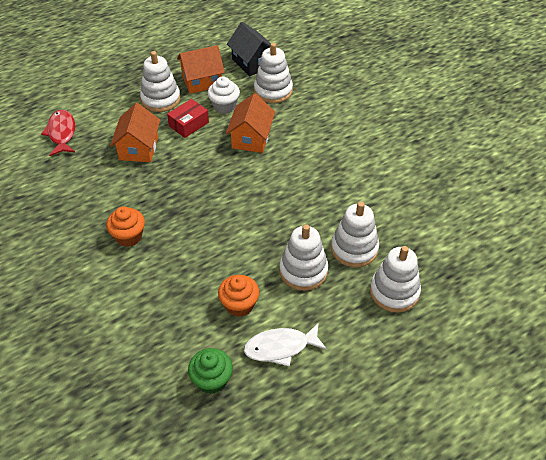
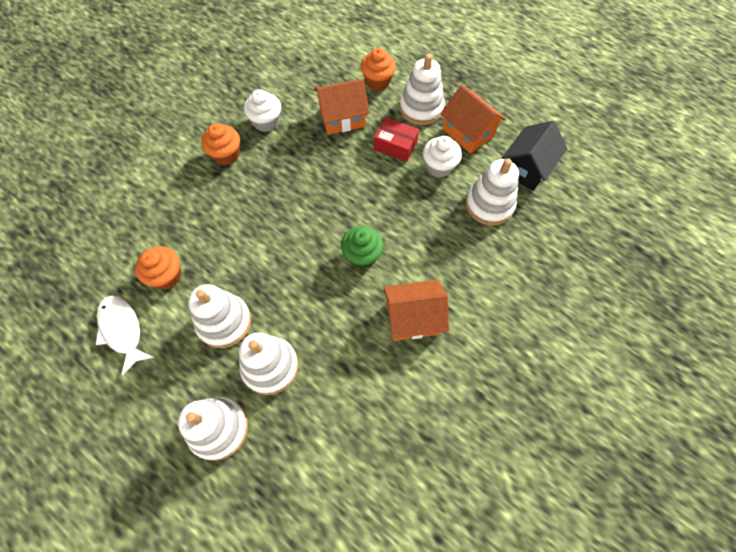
camera: 70 degrees right, 15 degrees up
red fish [41,110,75,156] -> none
green cupcake [188,348,233,394] -> green cupcake moved to [341,226,384,269]
orange house [226,93,275,153] -> orange house moved to [383,280,449,341]
none -> white cupcake [244,89,281,132]
none -> orange cupcake [361,48,396,91]

